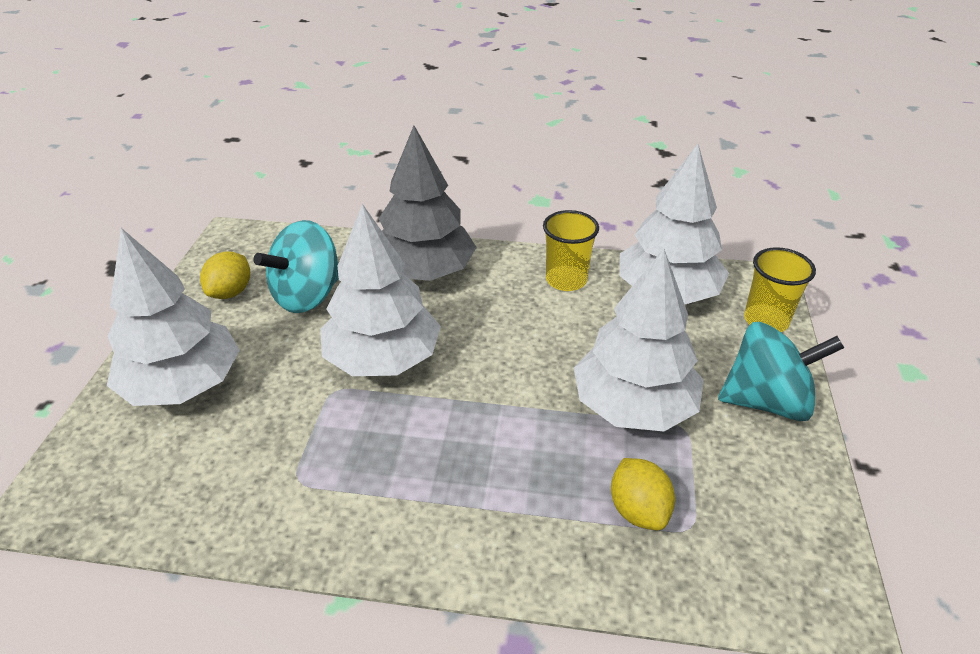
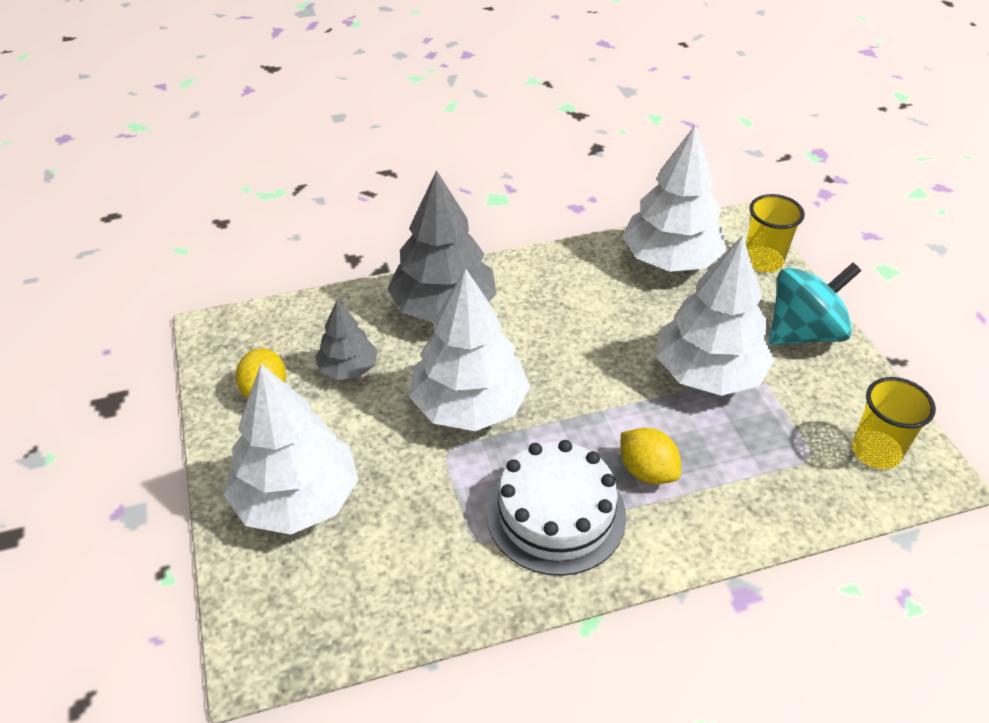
camera: 25 degrees left, 5 degrees up
turquoise spinning top [254,220,339,313] -> grey tree [315,300,378,380]
yellow cup [543,210,599,291] -> yellow cup moved to [852,377,936,469]
yellow lemon [611,458,675,530] -> yellow lemon moved to [621,428,681,484]
none -> white cake [486,440,626,576]

